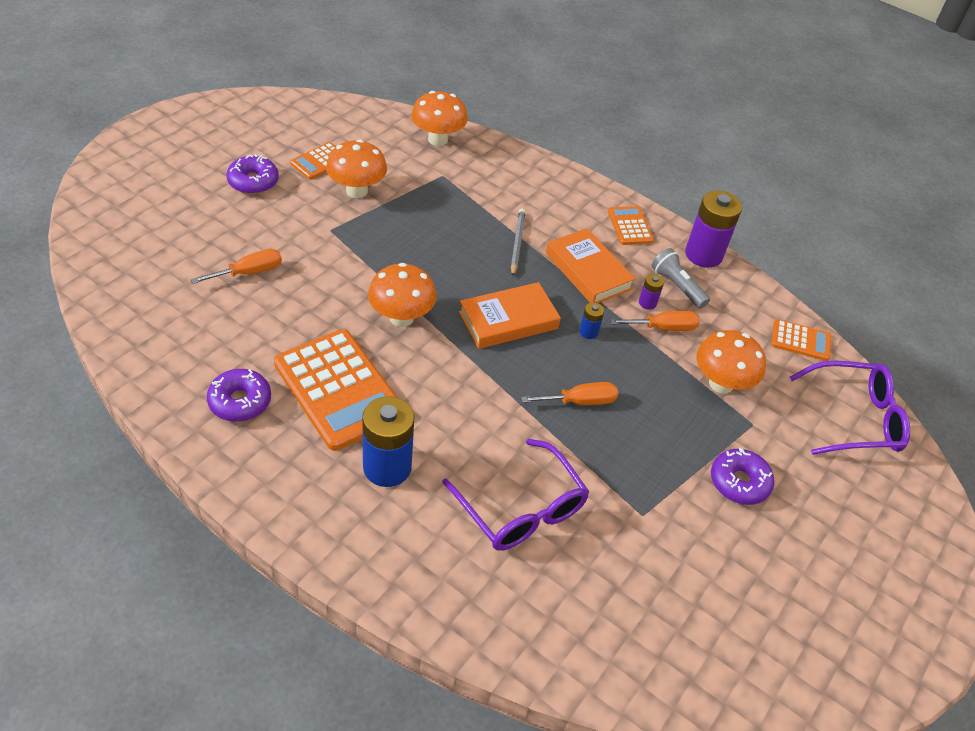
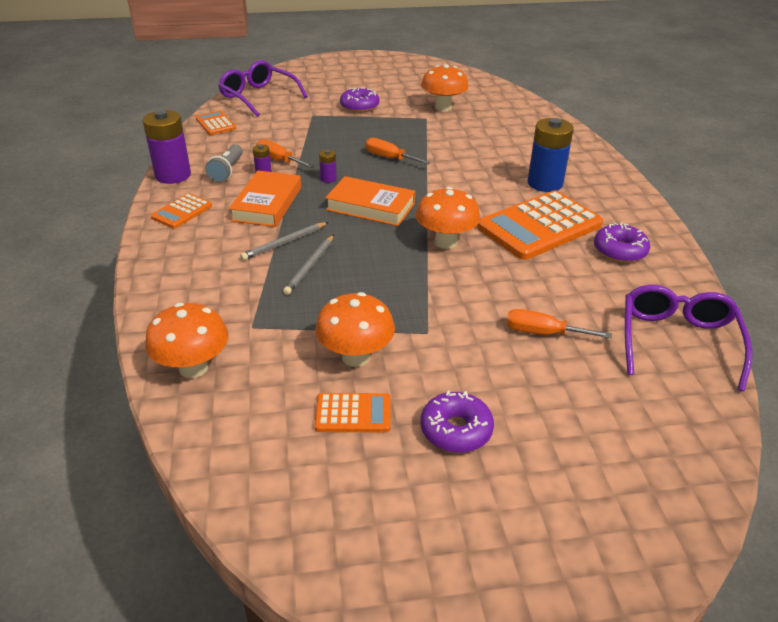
camera: 130 degrees left, 10 degrees down
orange calculator [274,329,397,451] -> orange calculator turned 135 degrees counterclockwise [477,190,603,260]
purple glasses [442,439,589,551] -> purple glasses moved to [625,285,753,391]
blue battery [580,302,604,339] -> purple battery [319,150,337,183]
orange mushroom [696,330,766,394] -> orange mushroom moved to [421,64,469,111]
none -> grey pencil [283,235,334,295]

